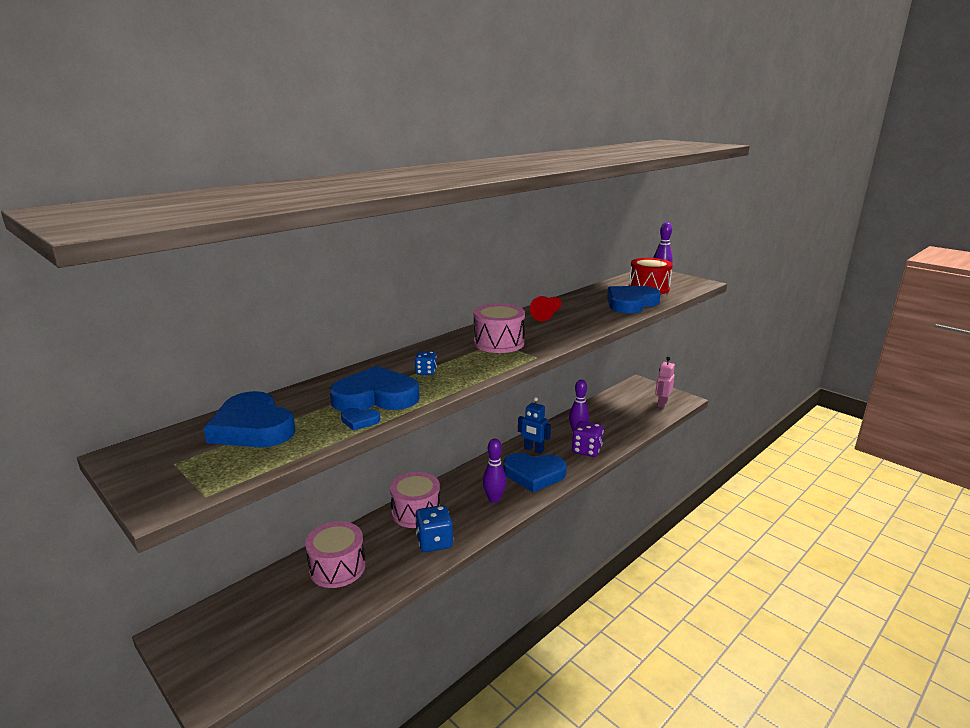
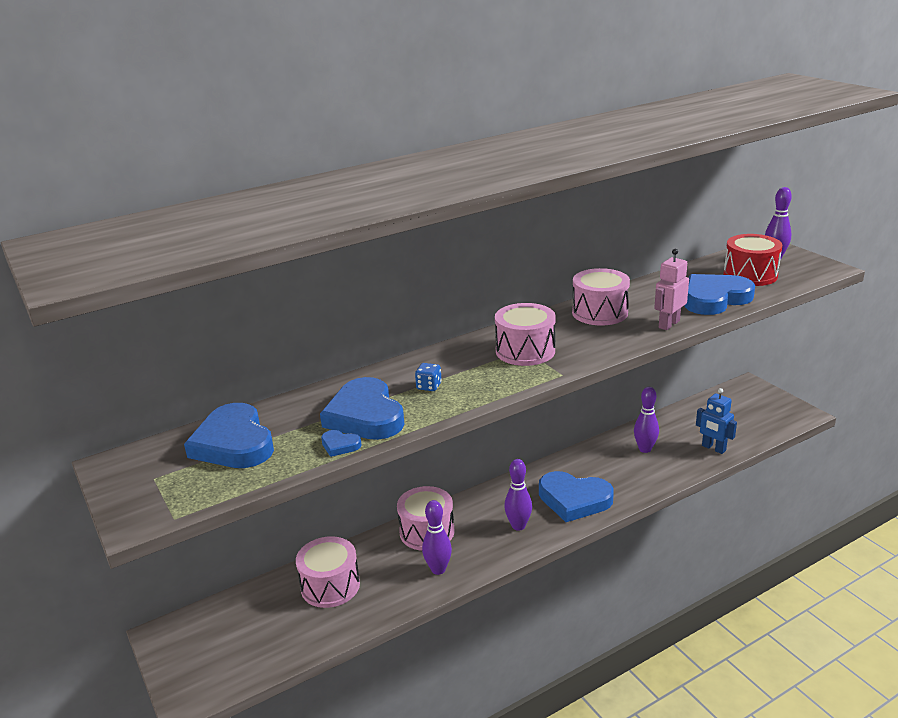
camera: 15 degrees right, 5 degrees up
blue heart [330,366,420,411] -> blue heart turned 120 degrees counterclockwise [320,377,405,440]
blue dice [415,505,453,552] -> purple bowling pin [422,500,452,575]
blue robot [518,397,551,454] -> blue robot moved to [696,388,737,454]
red pawn [530,296,562,322] -> pink drum [572,268,630,326]
purple dice [572,421,604,457] -> none
pink robot [655,357,675,408] -> pink robot moved to [654,249,689,330]

